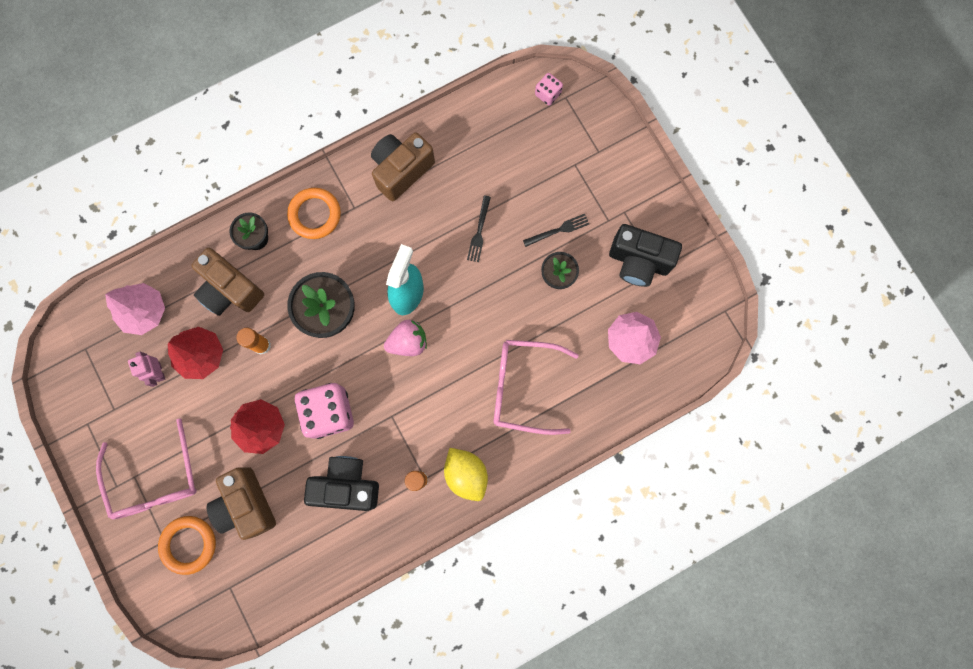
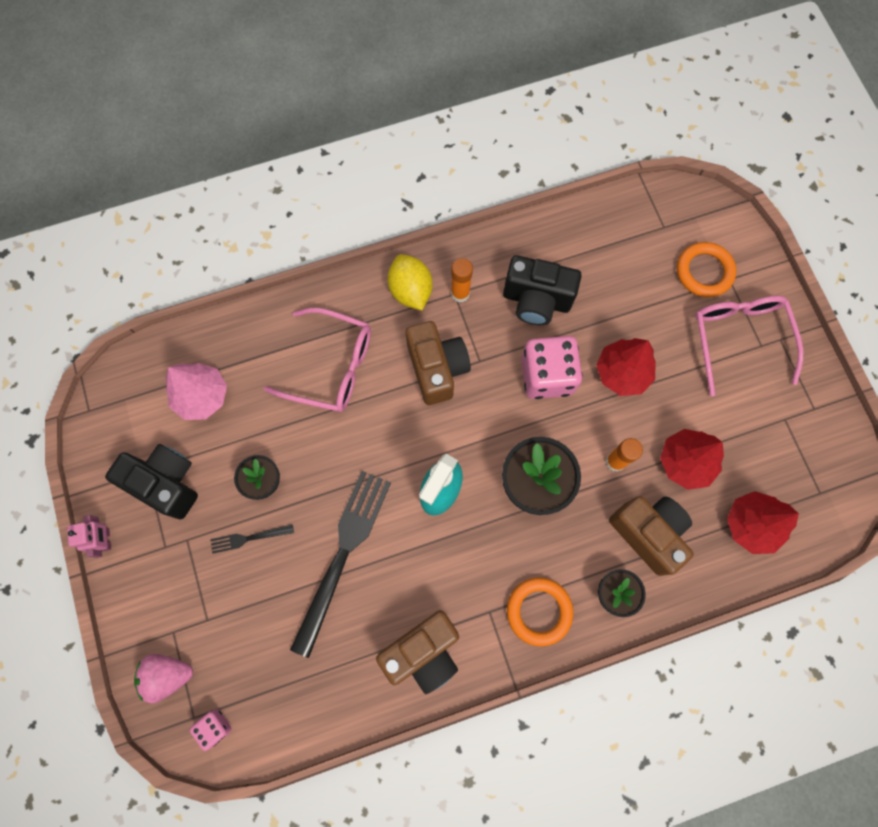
camera: 170 degrees left, 5 degrees down
pink tree [105,283,165,335] -> red tree [727,491,799,554]
pink robot [128,352,165,387] -> pink robot moved to [67,515,111,558]
brown camera [207,467,276,540] -> brown camera moved to [406,321,471,405]
pink strawberry [384,320,427,356] -> pink strawberry moved to [134,654,193,704]
black fork [467,195,491,262] -> black fork [290,471,391,658], size x2.24

